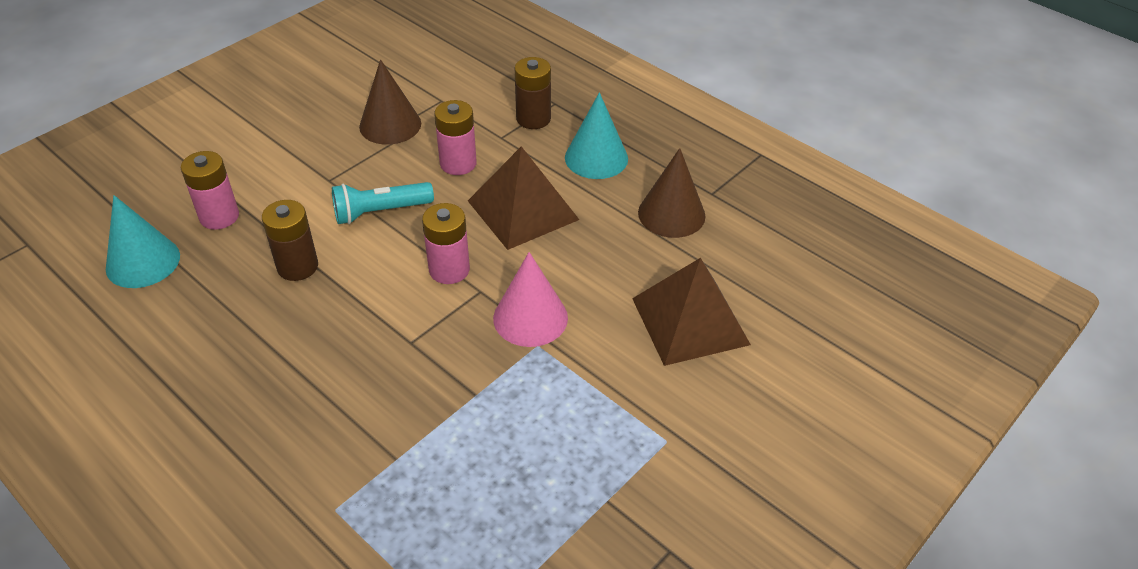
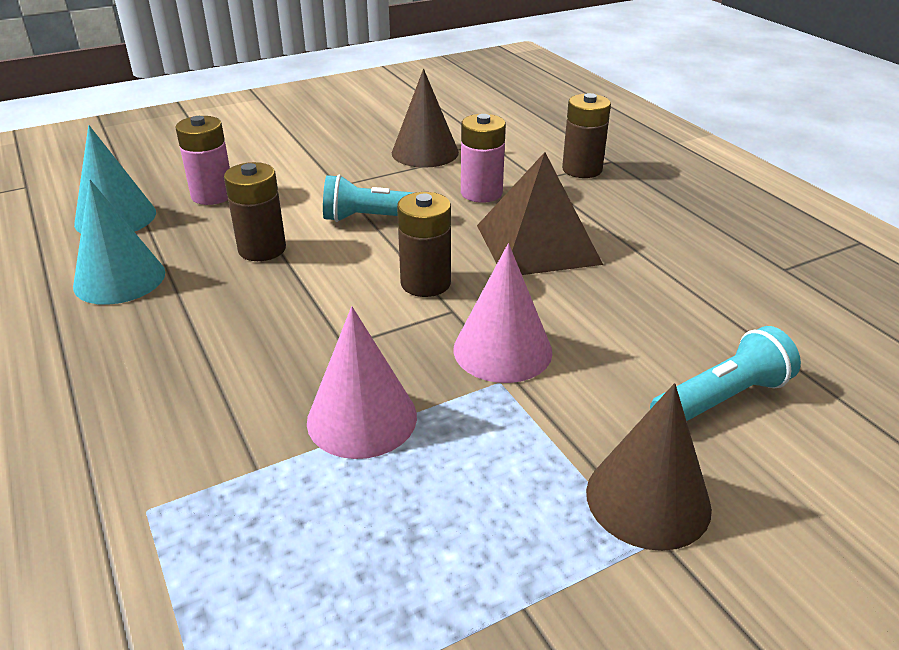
camera: 20 degrees right, 10 degrees down
pink battery [422,203,470,284] -> brown battery [397,192,451,297]
turquoise cone [565,92,628,179] -> turquoise cone moved to [73,179,165,305]
brown pyramid [632,258,751,366] -> turquoise flashlight [650,326,801,421]
brown cone [638,148,705,238] -> brown cone moved to [586,383,712,551]
none -> pink cone [307,306,417,459]

